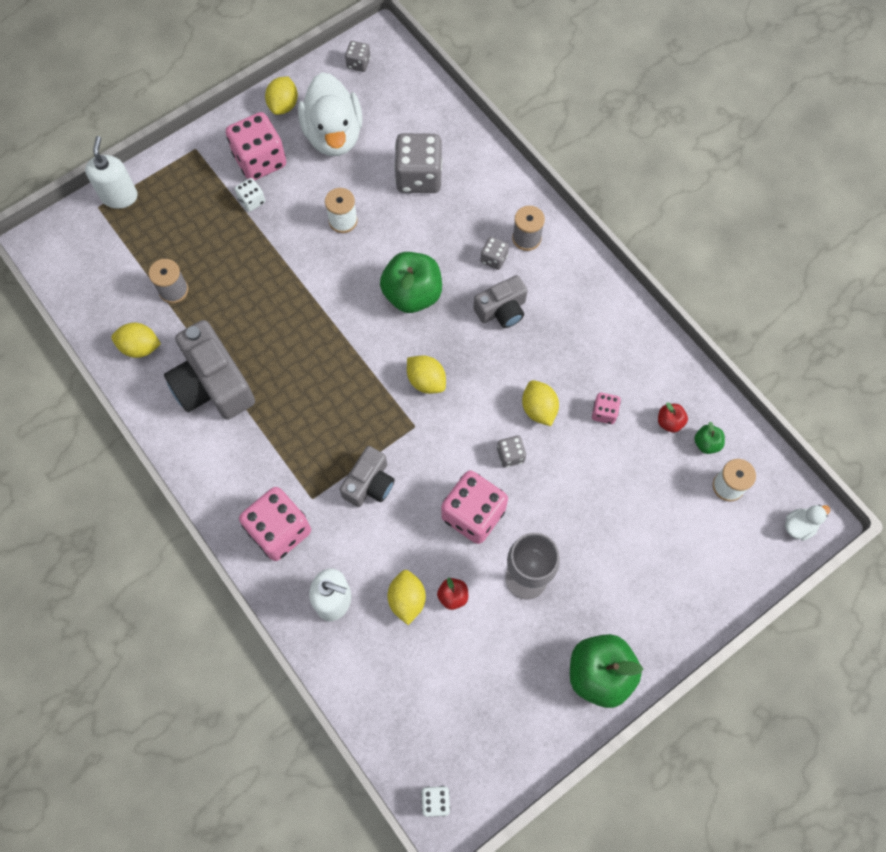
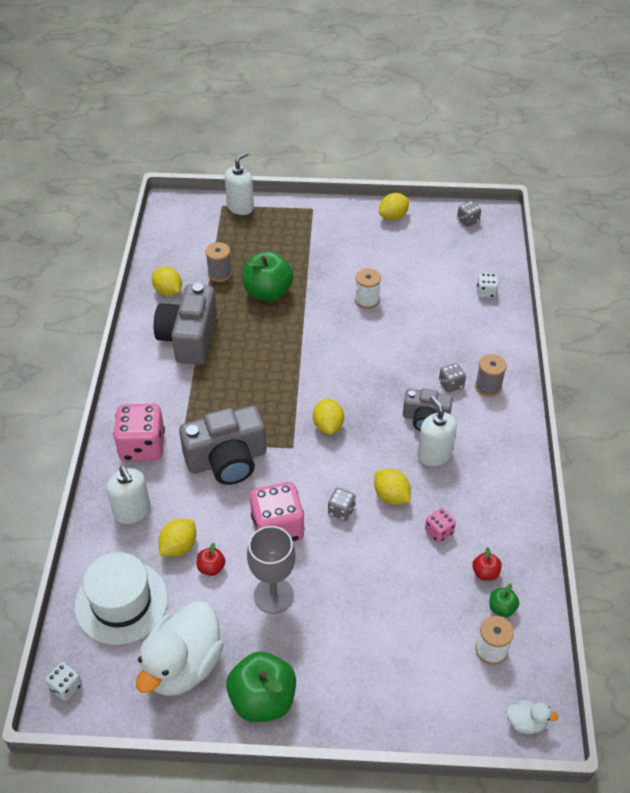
camera: 40 degrees right, 20 degrees down
pink dice [226,112,286,180] -> none
white dice [235,178,265,212] -> white dice moved to [477,273,498,298]
white duck [298,72,363,156] -> white duck moved to [136,601,224,696]
grey camera [340,446,395,507] -> grey camera [179,406,266,485], size x1.67
green apple [380,252,442,313] -> green apple moved to [243,251,293,301]
grey dice [394,133,443,193] -> none
yellow lemon [522,380,559,426] -> yellow lemon turned 60 degrees counterclockwise [374,469,411,505]
none -> white hat [75,552,168,645]
none -> white soap dispenser [417,396,457,466]

